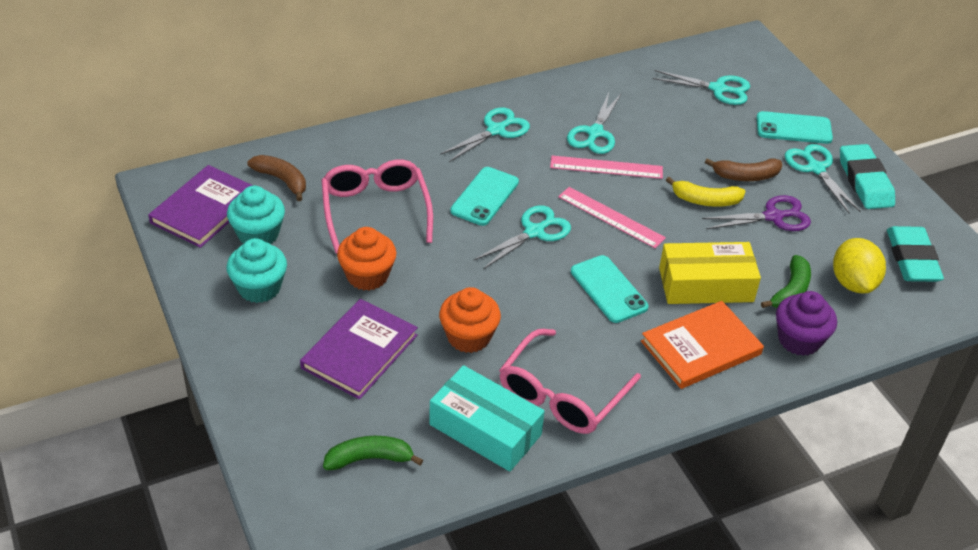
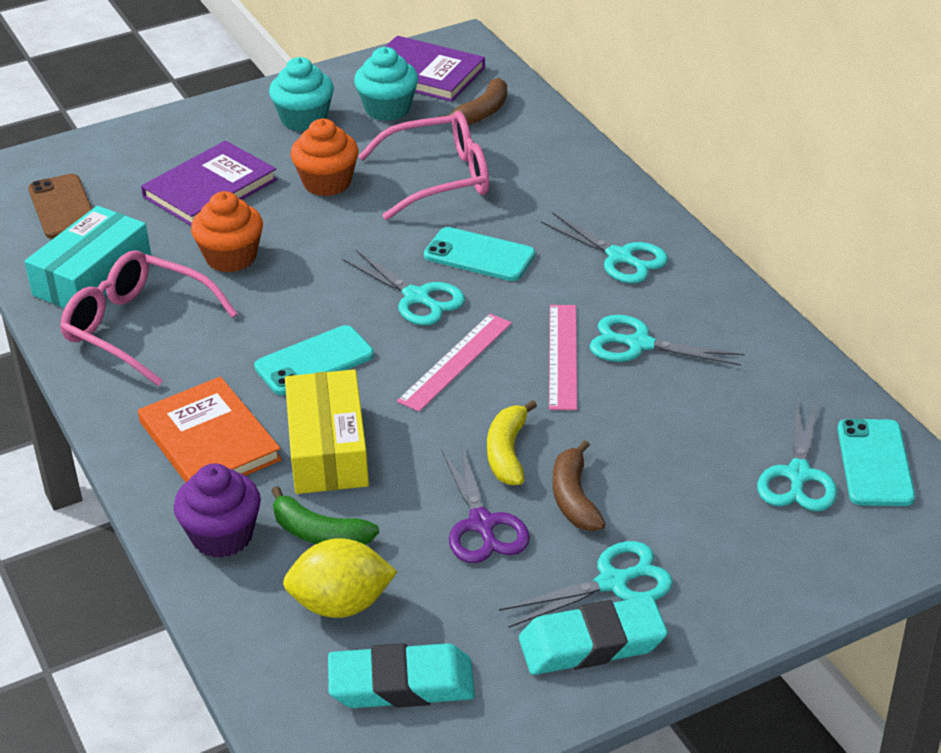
camera: 90 degrees right, 5 degrees down
purple book [300,299,418,399] -> purple book turned 75 degrees counterclockwise [141,141,277,226]
green banana [323,436,423,470] -> brown phone [28,174,92,239]
turquoise phone [757,111,833,144] -> turquoise phone moved to [837,419,915,506]

